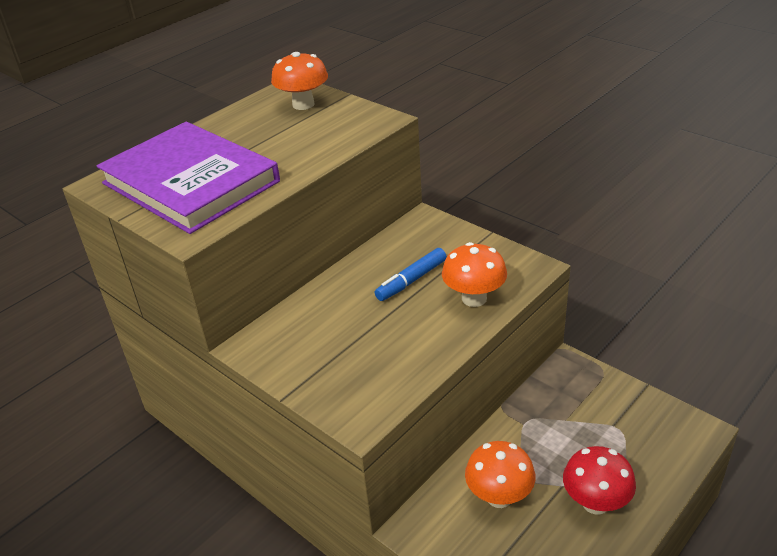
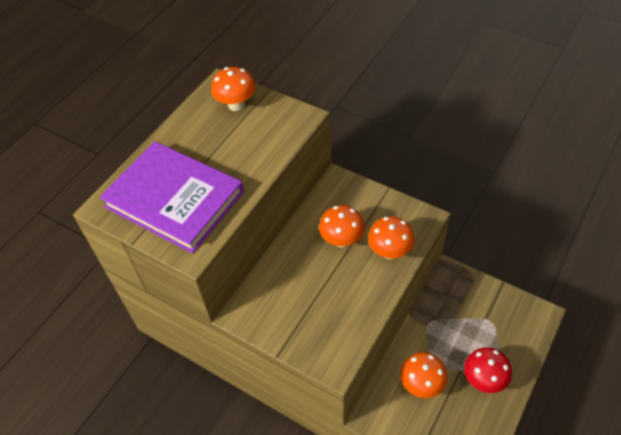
camera: 10 degrees left, 15 degrees up
blue marker [375,248,447,301] -> orange mushroom [319,205,365,248]

